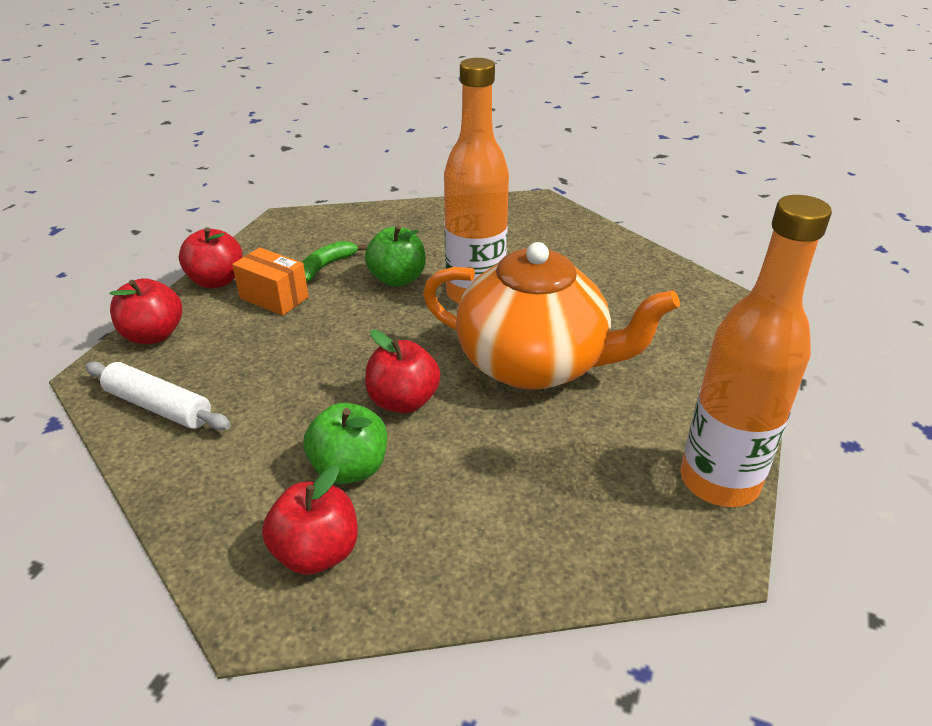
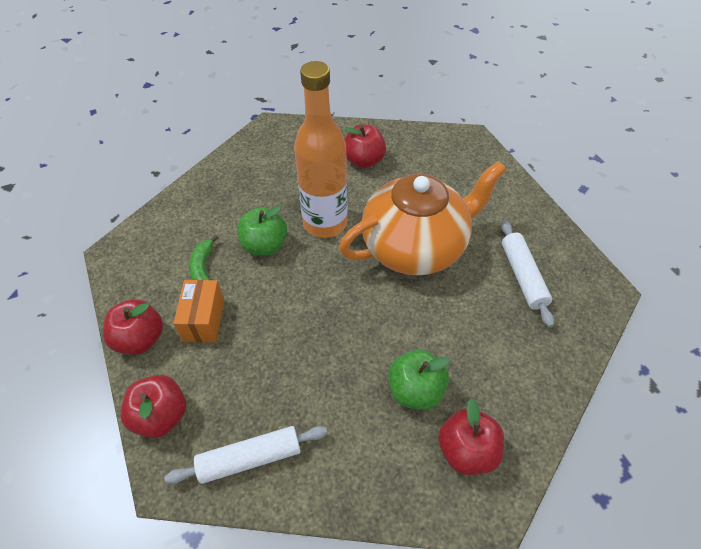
camera: 45 degrees left, 15 degrees up
orange box [232,247,309,316] -> orange box turned 75 degrees counterclockwise [173,280,224,342]
red apple [365,330,440,413] -> red apple moved to [344,125,386,168]
orange bottle [681,195,832,507] -> none
none -> white rolling pin [501,220,554,327]

